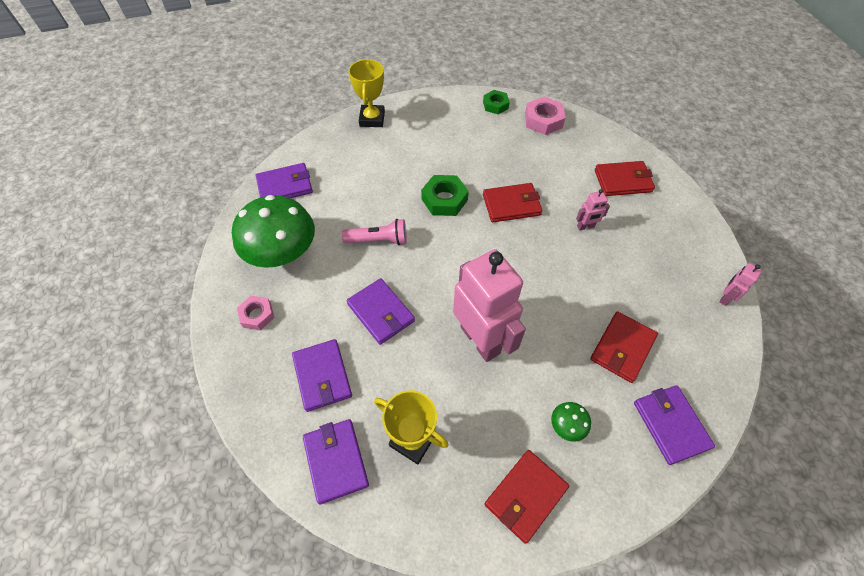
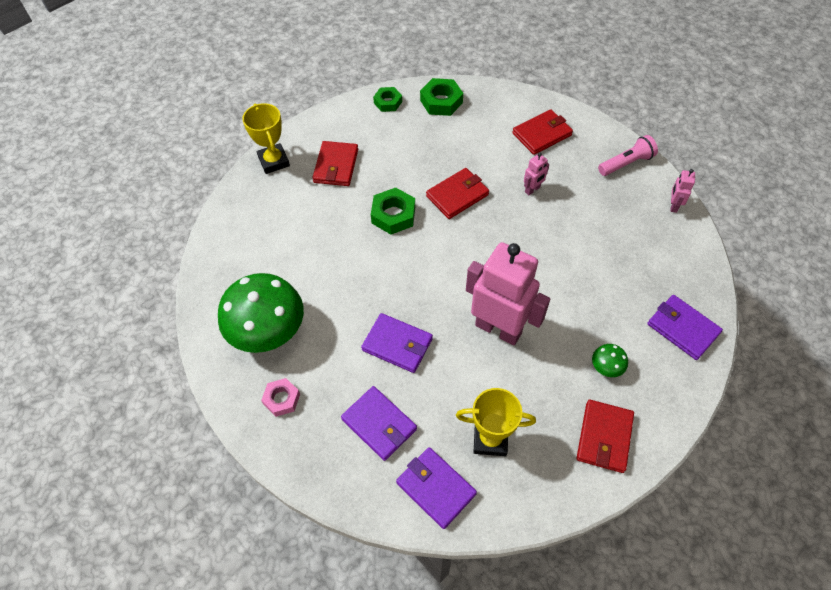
camera: 25 degrees left, 0 degrees up
purple wallet [256,163,313,198] -> none
pink flashlight [342,219,407,246] -> pink flashlight moved to [598,135,658,176]
pink nut [525,96,565,135] -> green nut [420,78,463,116]
red wallet [590,312,658,383] -> red wallet moved to [312,141,358,186]

